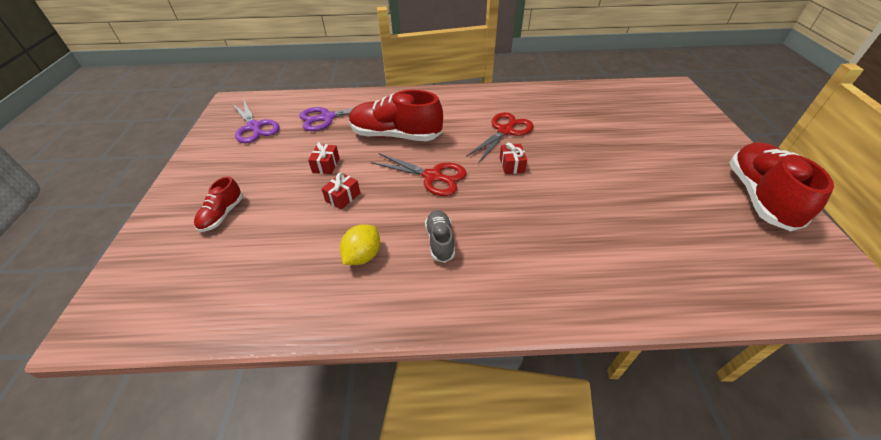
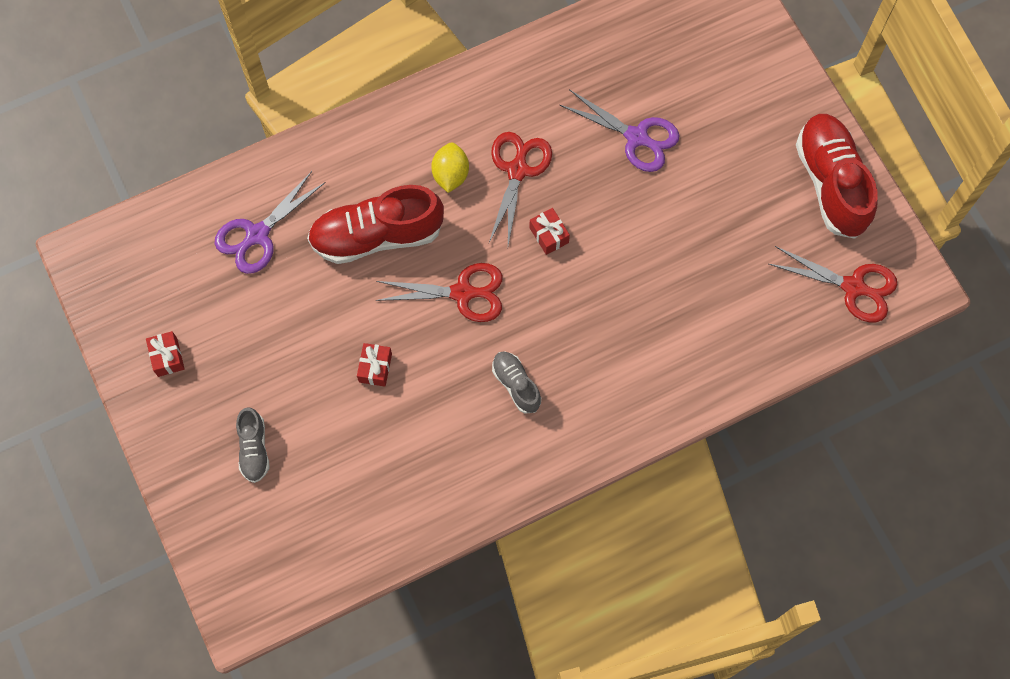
camera: 25 degrees left, 25 degrees up
red shoe [194,176,243,232] -> grey shoe [236,407,269,483]
purple scissors [232,100,280,143] -> purple scissors moved to [560,89,679,172]
red gift [308,142,339,174] -> red gift moved to [146,331,185,377]
yellow lemon [340,224,380,265] -> yellow lemon moved to [431,143,469,193]
none -> red scissors [769,246,897,322]

